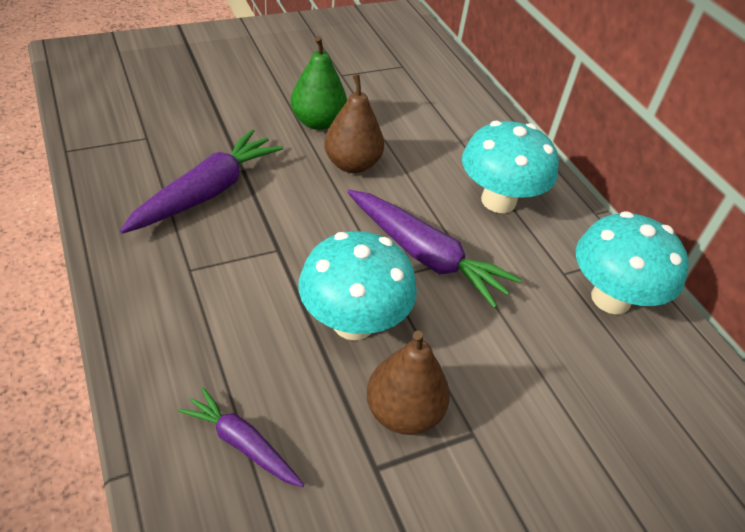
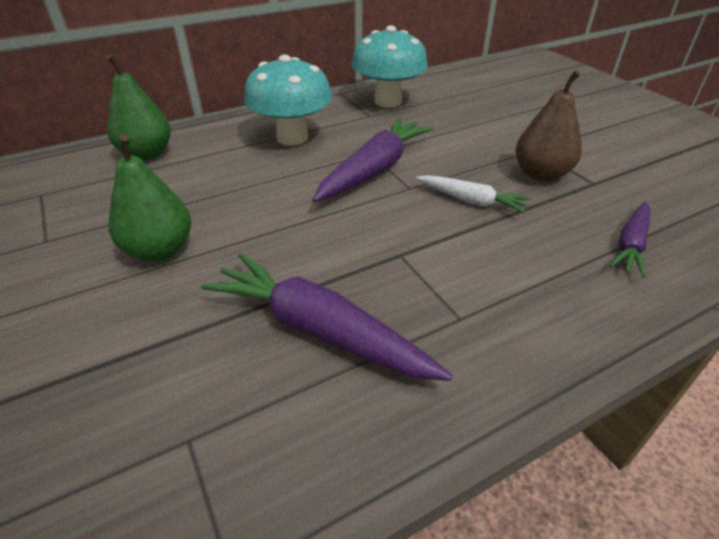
camera: 90 degrees left, 5 degrees down
turquoise mushroom [298,231,417,340] -> white carrot [416,175,531,214]
brown pear [324,74,384,173] -> none
none -> green pear [106,54,171,160]

